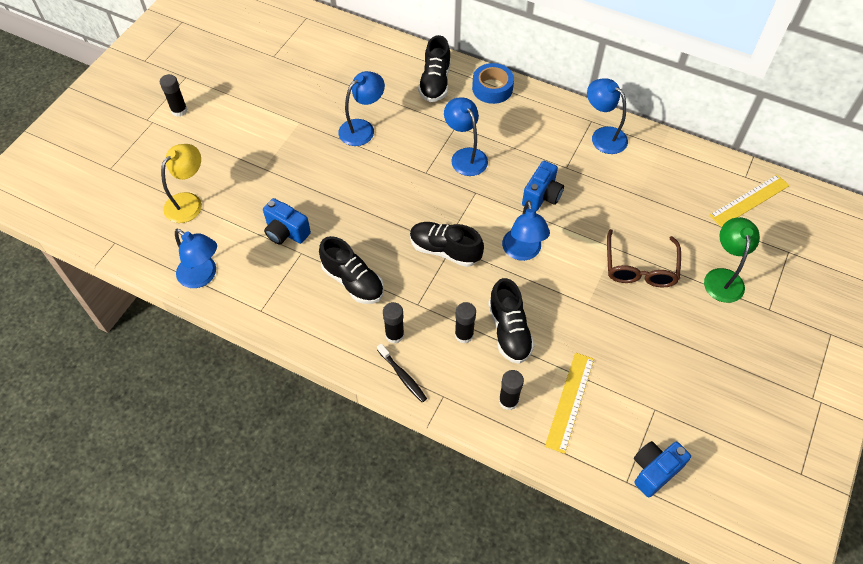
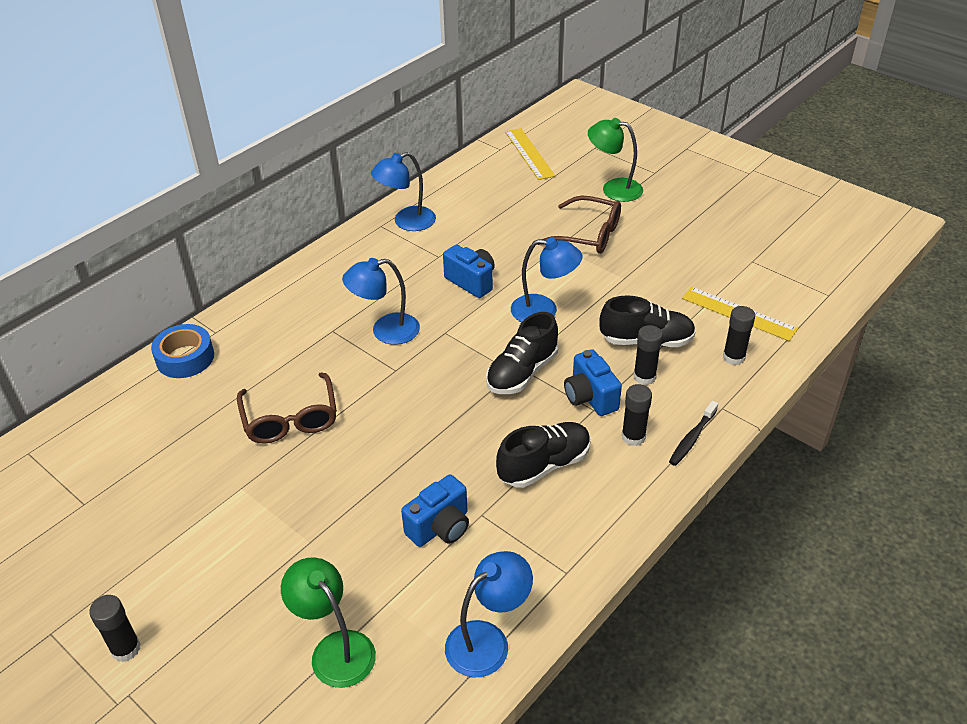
camera: 75 degrees left, 15 degrees down
yellow lamp [161,144,202,223] -> green lamp [281,557,376,688]
blue lamp [338,71,385,146] -> brown glasses [237,372,337,444]
black toothbrush [377,343,427,403] -> black toothbrush turned 150 degrees clockwise [669,401,718,466]
black shoe [418,35,451,102] -> none
blue tape [472,63,514,104] -> blue tape moved to [151,324,214,378]
blue camera [634,441,691,497] -> blue camera moved to [564,349,622,416]

